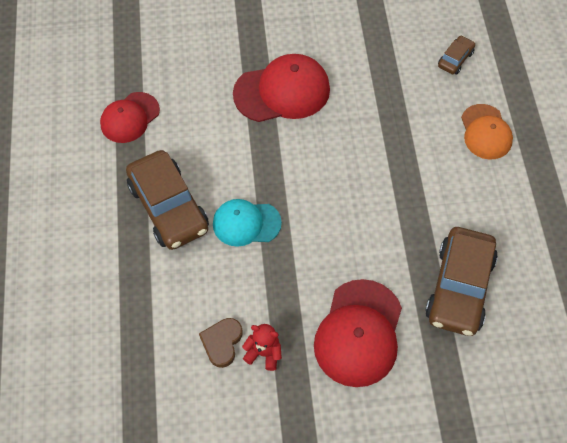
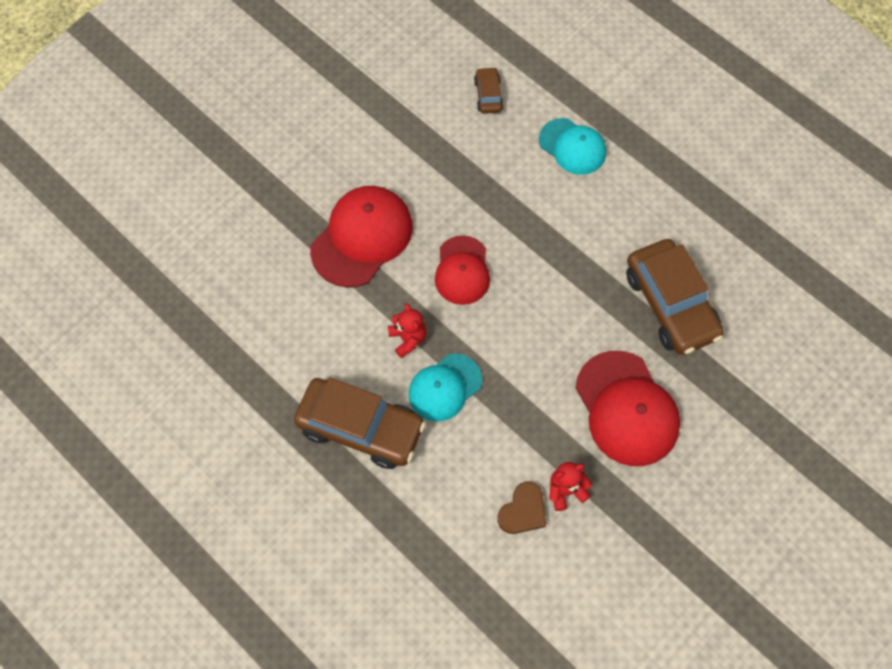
camera: 40 degrees left, 5 degrees up
red cap [100,92,160,143] -> red cap moved to [435,235,490,305]
brown heart [199,318,243,368] -> brown heart turned 120 degrees counterclockwise [497,482,546,534]
orange cap [461,104,513,159] -> turquoise cap [539,118,606,175]
none -> red teddy bear [388,303,426,358]

